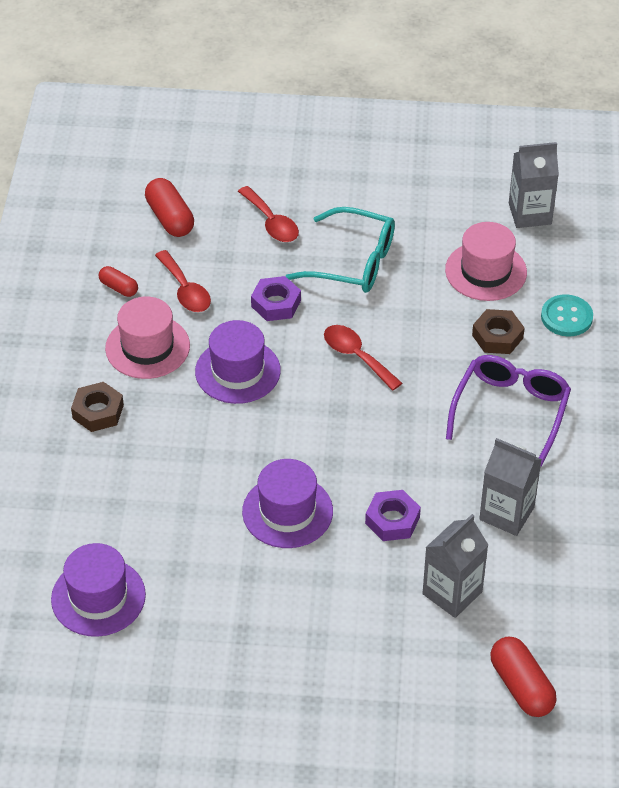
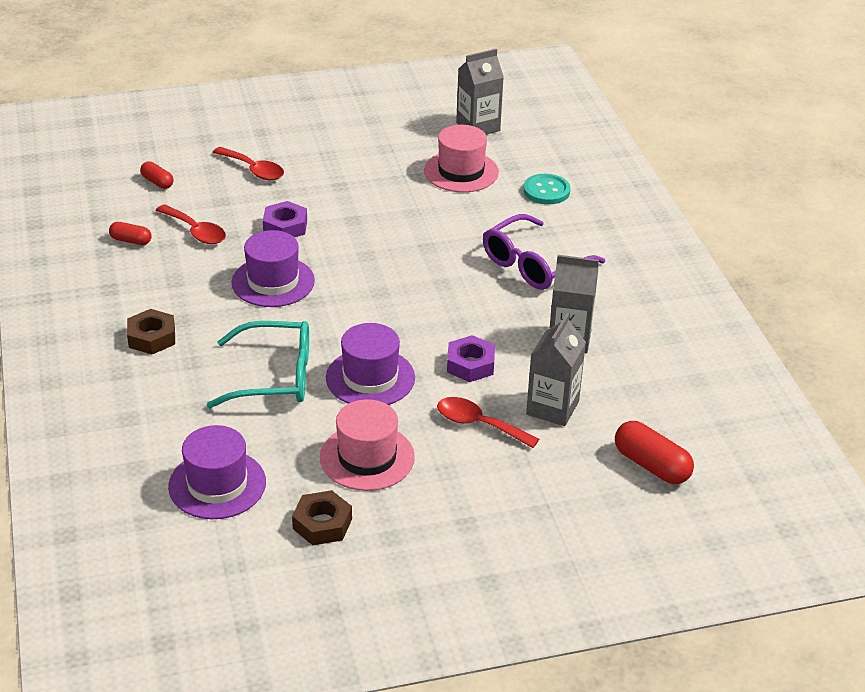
camera: 20 degrees left, 10 degrees down
pink hat [105,296,190,379] -> pink hat moved to [320,399,415,491]
red capsule [145,178,194,237] -> red capsule [140,161,174,189], size x0.59
turquoise glasses [286,207,395,293] -> turquoise glasses moved to [207,321,309,408]
red spoon [324,325,402,391] -> red spoon moved to [437,397,539,448]
purple glasses [446,355,571,467] -> purple glasses turned 135 degrees counterclockwise [483,214,605,290]
brown nut [472,309,525,354] -> brown nut moved to [292,490,352,545]

